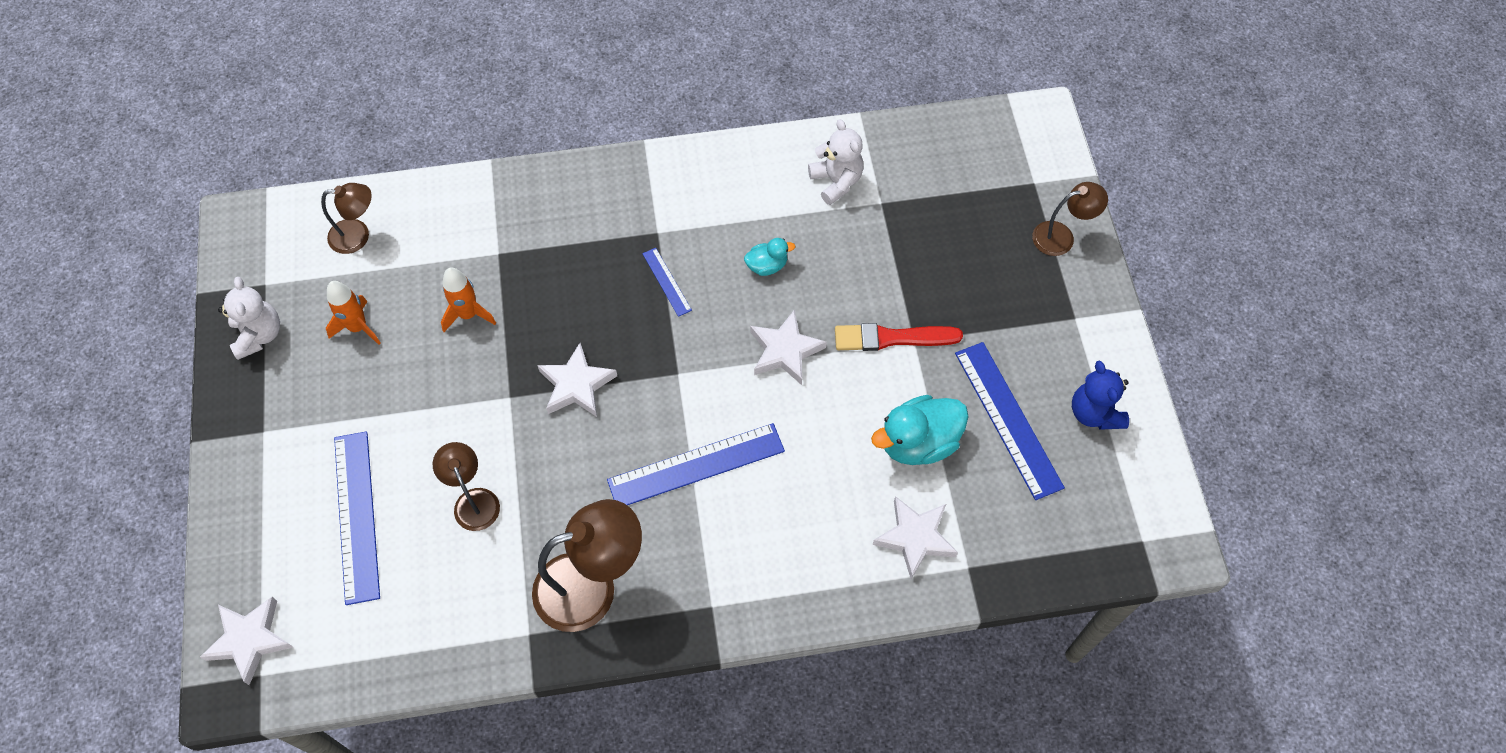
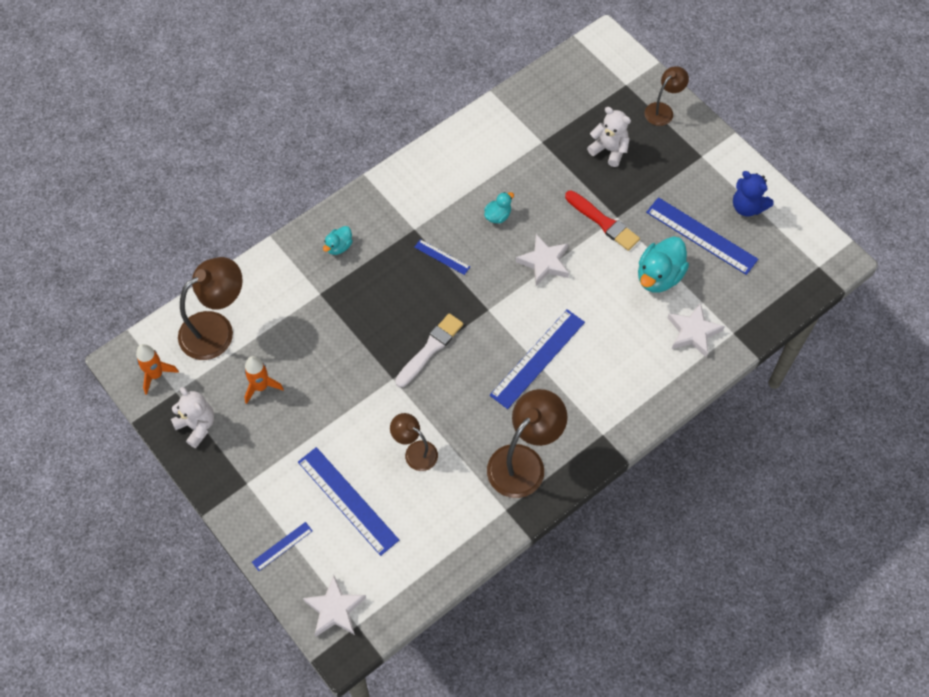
camera: 30 degrees left, 0 degrees up
brown lamp [321,183,372,254] -> brown lamp [178,257,243,360], size x1.74
orange rocket [441,267,496,332] -> orange rocket moved to [136,344,179,395]
white star [537,343,617,417] -> white brush [395,313,463,387]
white teddy bear [808,119,864,205] -> white teddy bear moved to [587,107,631,167]
red brush [835,323,963,351] -> red brush turned 105 degrees counterclockwise [565,190,640,251]
none -> blue ruler [252,522,313,571]
none -> turquoise duck [323,226,353,255]

